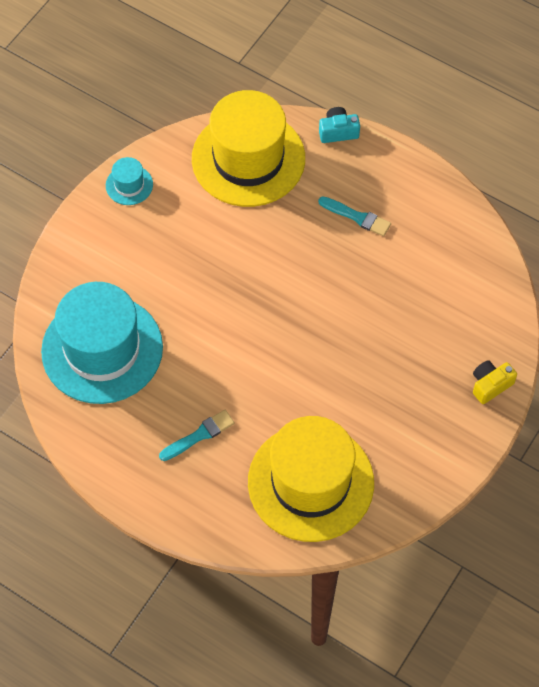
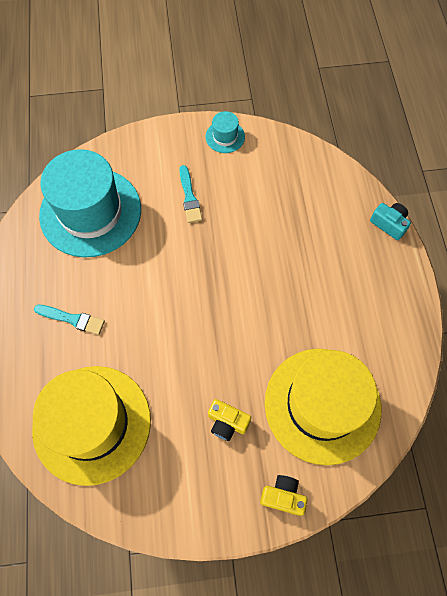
camera: 50 degrees right, 5 degrees up
yellow hat [192,90,305,207] -> yellow hat moved to [265,349,382,465]
turquoise brush [318,196,391,236] -> turquoise brush moved to [179,165,202,223]
none -> yellow camera [208,399,251,441]

